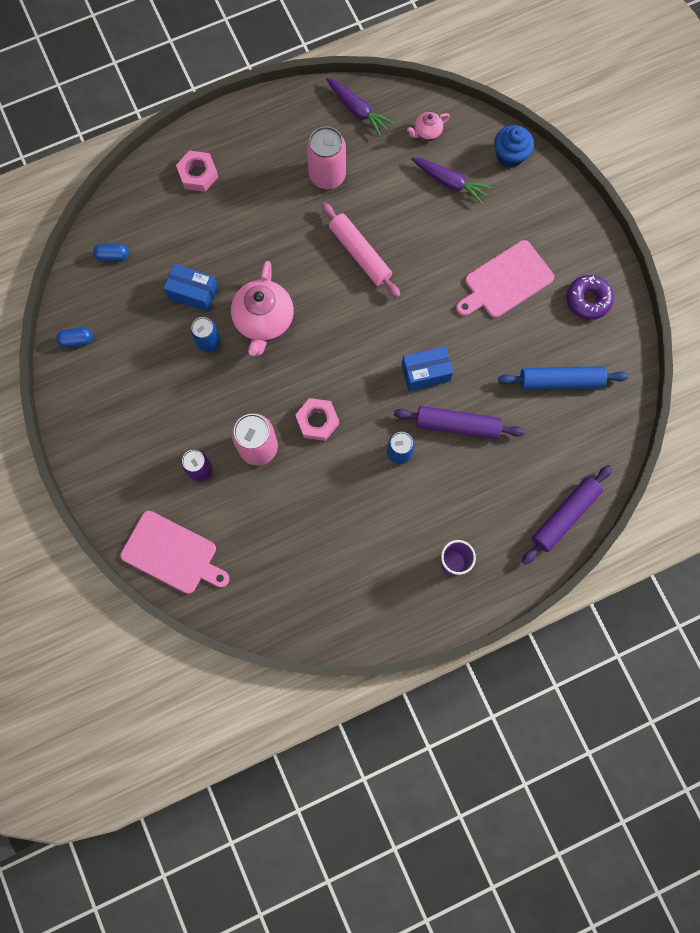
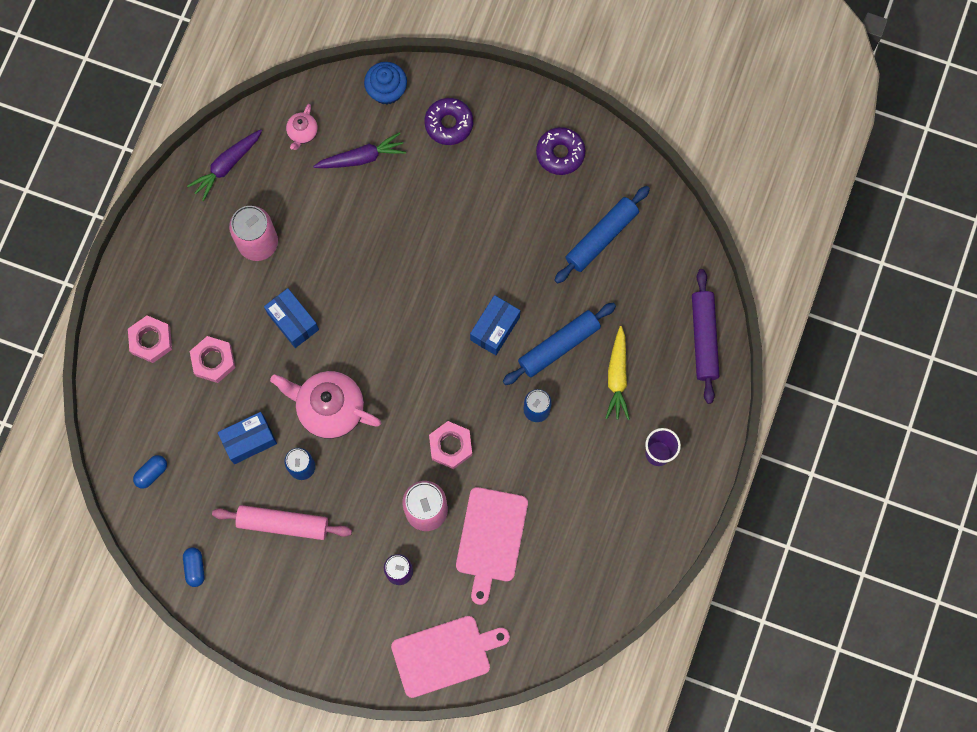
camera: 45 degrees left, 0 degrees up
blue capsule [56,327,93,348] -> blue capsule turned 45 degrees counterclockwise [183,547,205,587]
pink teapot [231,261,294,356] -> pink teapot turned 150 degrees clockwise [270,371,381,439]
pink rolling pin [321,202,400,298] -> pink rolling pin moved to [212,505,352,540]
purple carrot [326,78,394,136] -> purple carrot turned 135 degrees clockwise [187,129,262,201]
purple rolling pin [394,406,525,439] -> blue rolling pin [503,303,616,385]
pink cutting board [456,240,554,318] -> pink cutting board moved to [456,487,528,605]
none -> pink nut [190,336,235,383]
none -> blue box [264,288,319,348]
none -> purple donut [424,98,473,145]
none -> yellow carrot [605,326,630,420]

